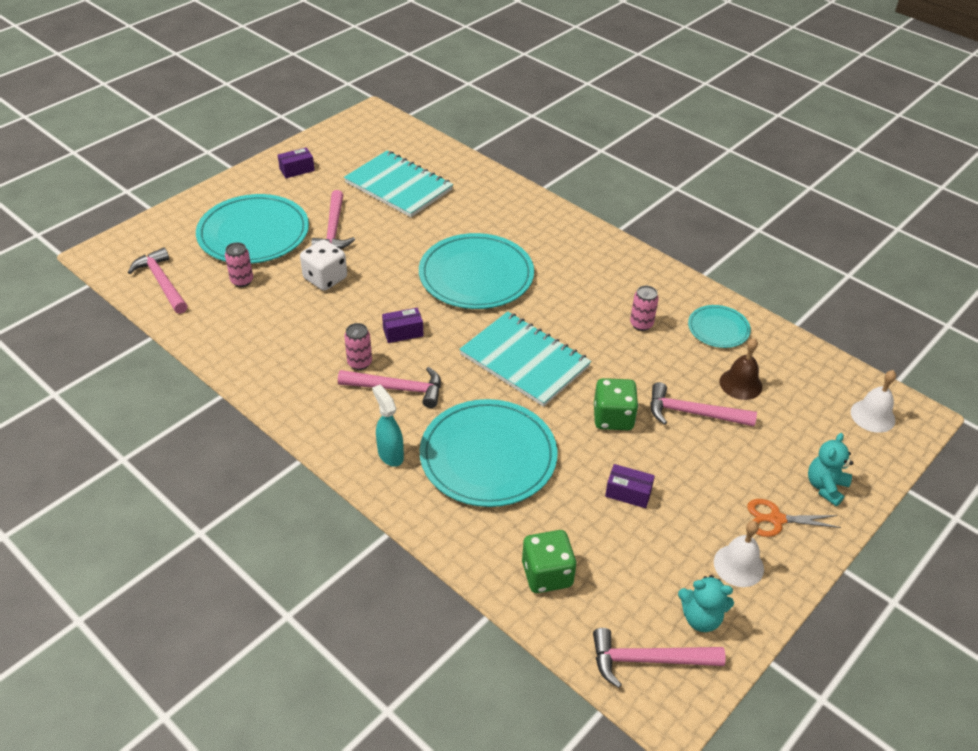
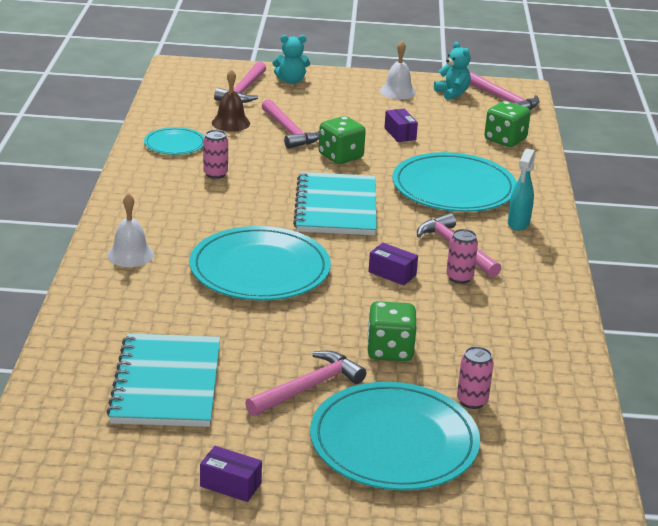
camera: 130 degrees left, 15 degrees down
pink hammer [128,247,188,314] -> pink hammer moved to [214,62,266,103]
white dice [300,239,347,291] -> green dice [367,301,416,361]
orange scissors [747,499,841,537] -> none
white bell [851,370,896,433] -> white bell moved to [107,193,154,267]

